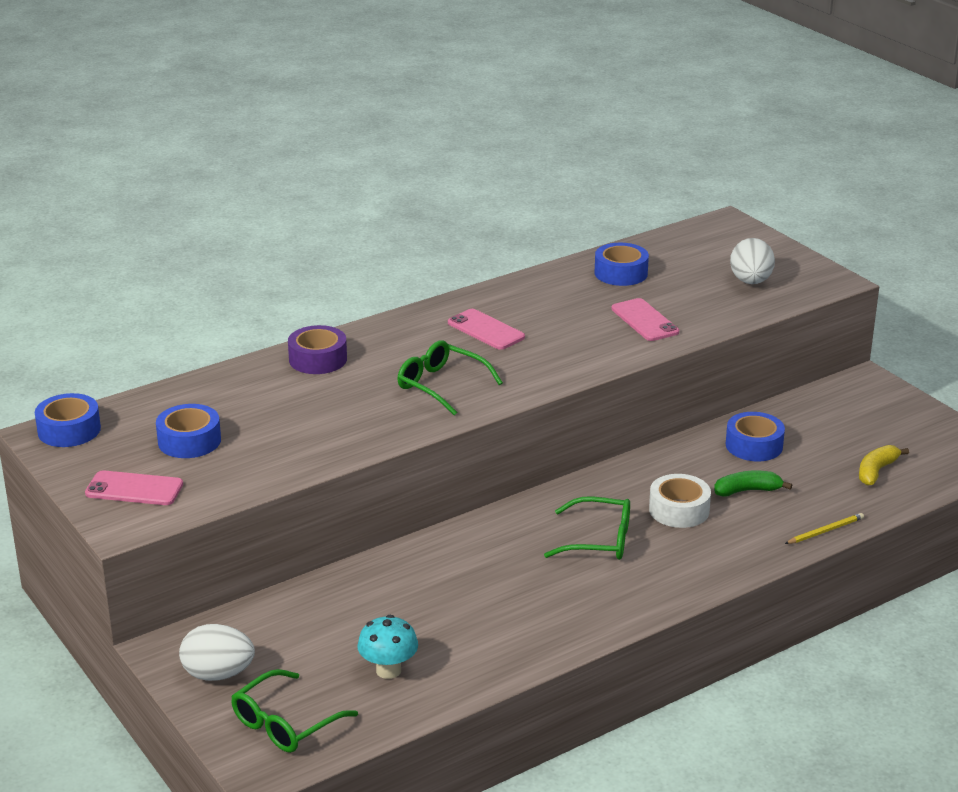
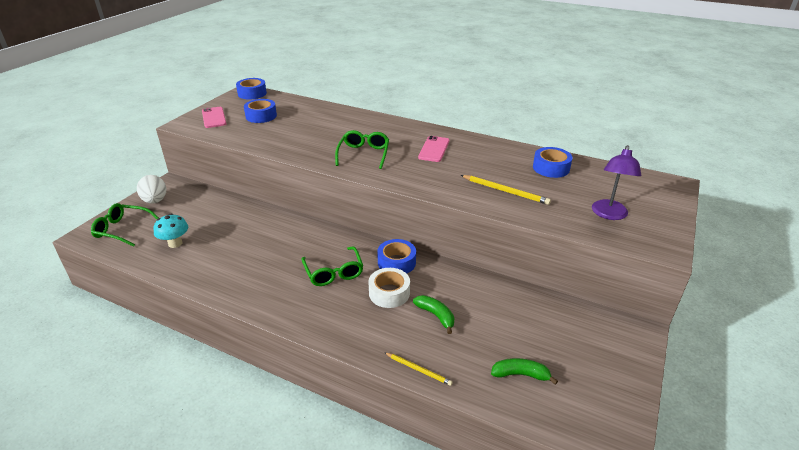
camera: 60 degrees right, 5 degrees up
purple tape [288,325,347,374] -> none
pink phone [611,298,679,341] -> yellow pencil [461,175,551,205]
blue tape [726,412,785,461] -> blue tape moved to [377,239,416,274]
white egg [730,238,775,284] -> purple lamp [592,145,641,220]
yellow banana [859,445,909,486] -> green banana [491,358,558,385]

